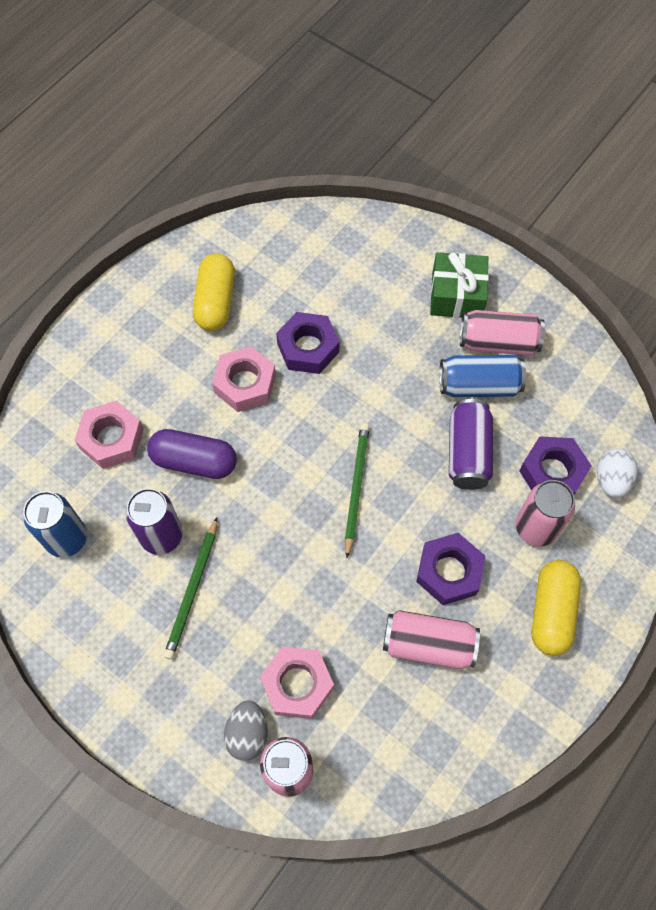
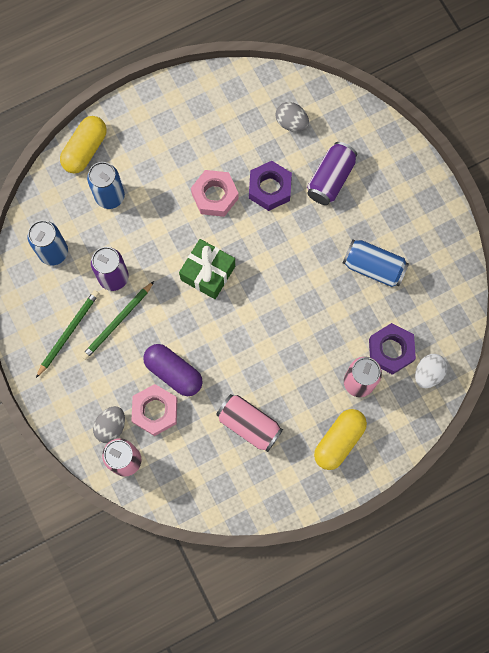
camera: 25 degrees right, 10 degrees up
pink nut [75,401,144,469] -> blue can [87,162,125,209]
purple capsule [147,429,237,479] -> purple capsule moved to [143,344,203,396]
yellow capsule [193,253,235,331] -> yellow capsule moved to [60,116,107,174]
green pencil [345,423,369,558] -> green pencil moved to [36,290,99,378]
purple nut [416,533,485,605] -> none
green gift [430,252,489,318] -> green gift moved to [179,239,235,299]
purple can [449,399,493,490] -> purple can moved to [307,142,357,205]
pink can [460,310,545,356] -> none
none -> grey egg [275,102,309,132]

